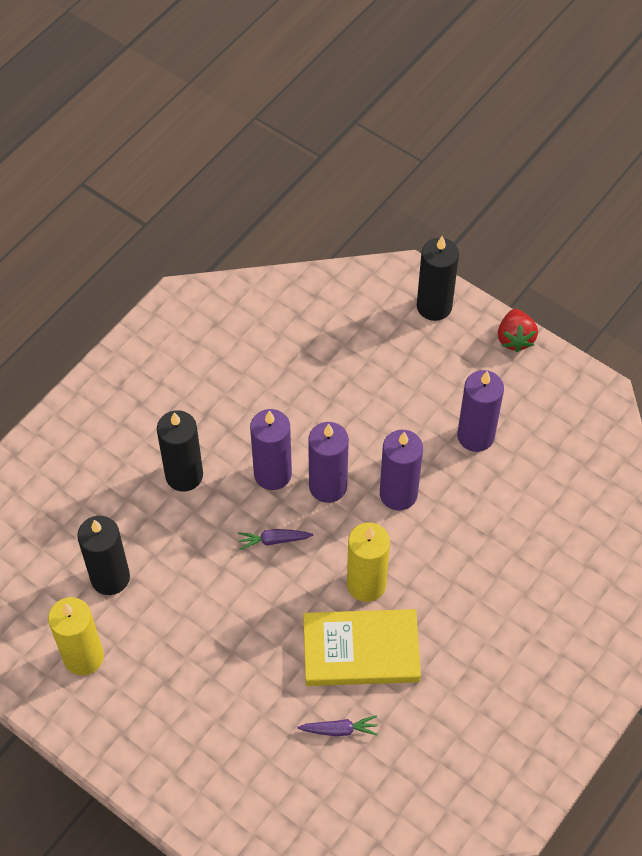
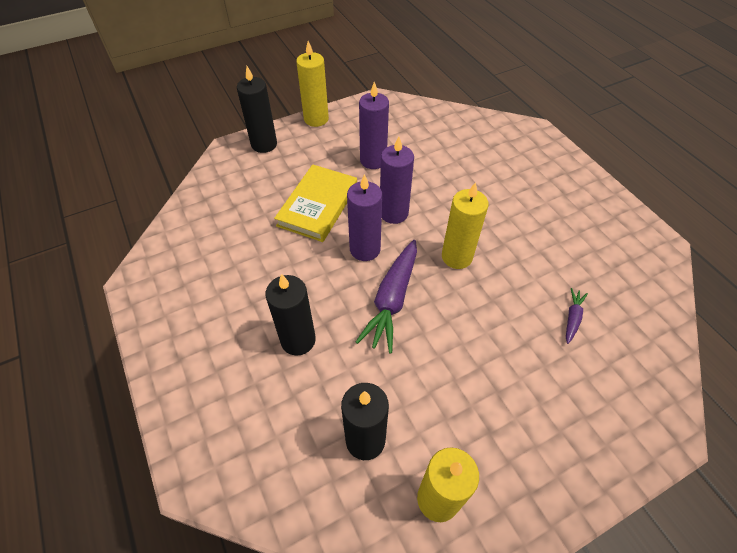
camera: 65 degrees left, 5 degrees down
purple carrot [238,529,313,550] -> purple carrot [356,240,417,354], size x2.09
purple candle [250,409,292,490] -> none
yellow book [303,609,421,686] -> yellow book moved to [274,164,357,242]
red strawberry [498,309,538,352] -> yellow candle [296,41,329,127]

